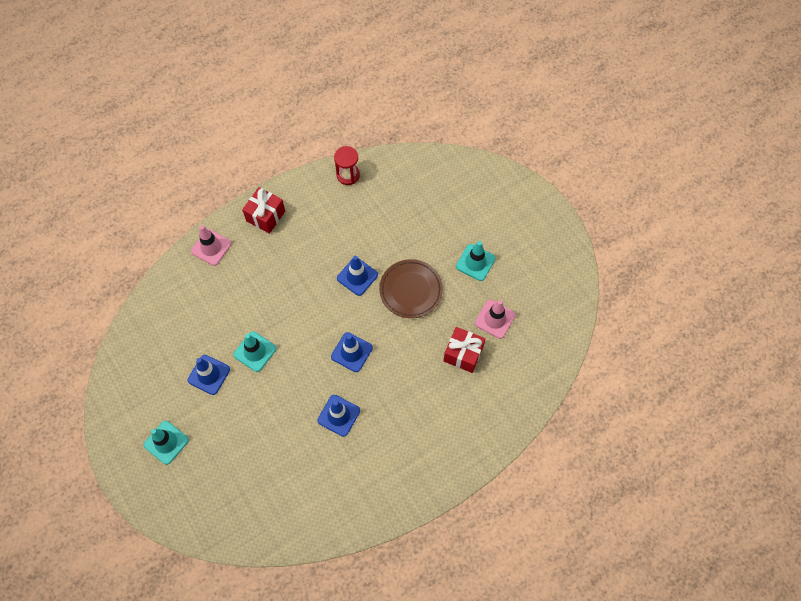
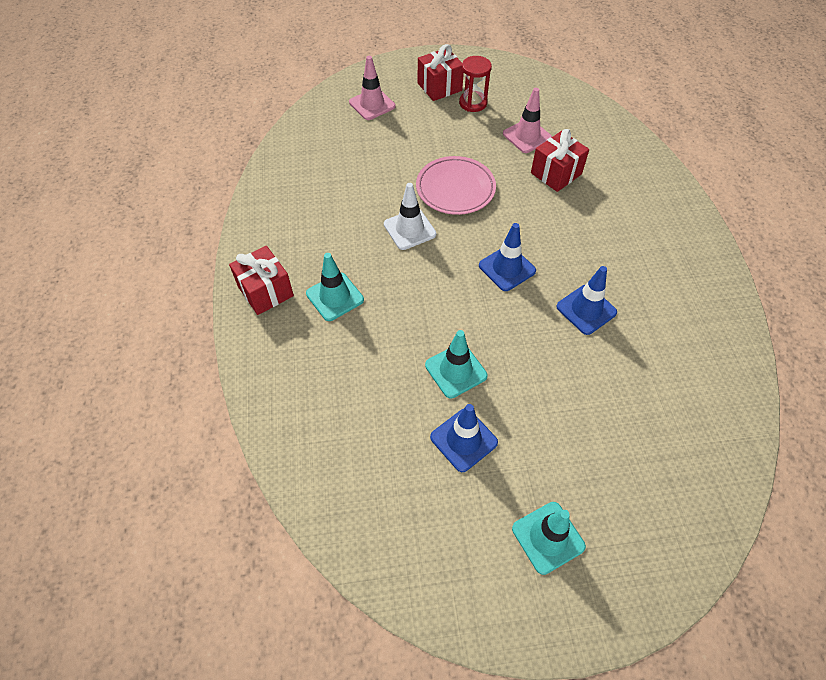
camera: 65 degrees left, 10 degrees down
pink traffic cone [191,225,232,266] -> pink traffic cone moved to [349,56,395,120]
red hourglass [334,146,360,185] -> red hourglass moved to [459,56,492,112]
blue traffic cone [337,256,378,296] -> white traffic cone [384,183,436,250]
brown plate [379,259,443,318] -> pink plate [416,156,496,215]
turquoise traffic cone [456,241,496,281] -> turquoise traffic cone moved to [306,253,364,321]
none -> red gift [418,44,464,101]

